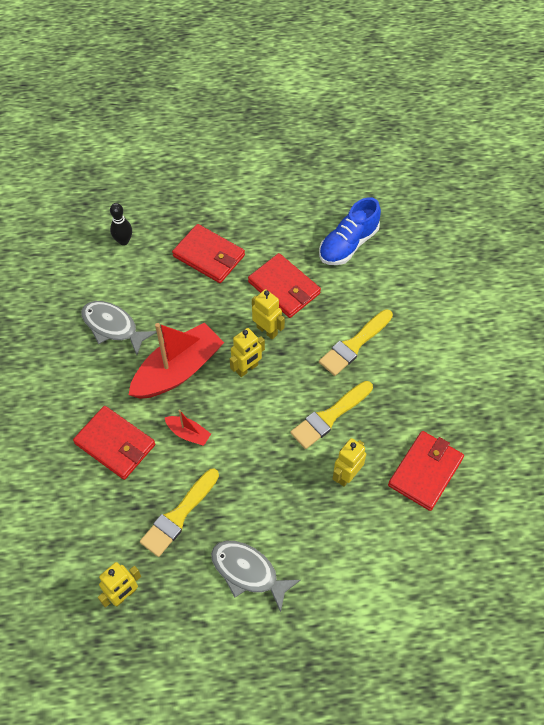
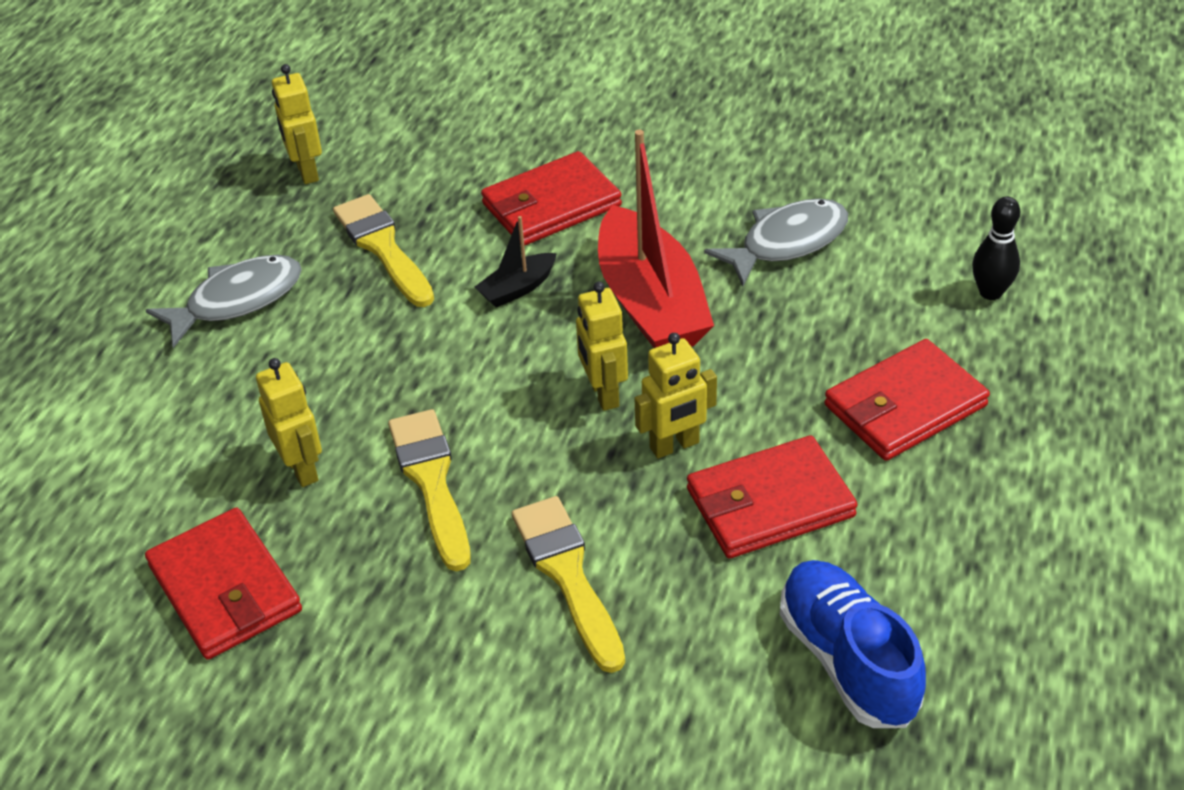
camera: 115 degrees right, 15 degrees down
red boat [164,410,211,446] -> black boat [475,216,557,308]

